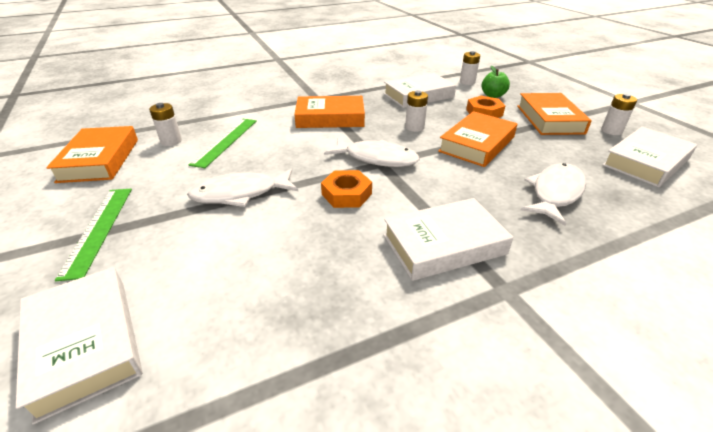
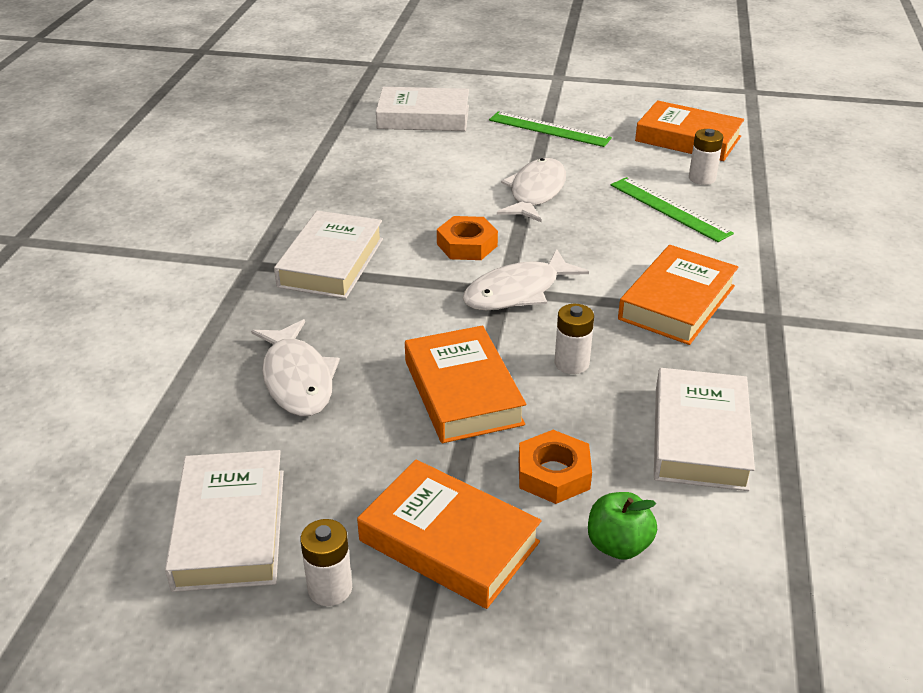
camera: 125 degrees right, 0 degrees up
white battery [460,51,480,85] -> none

